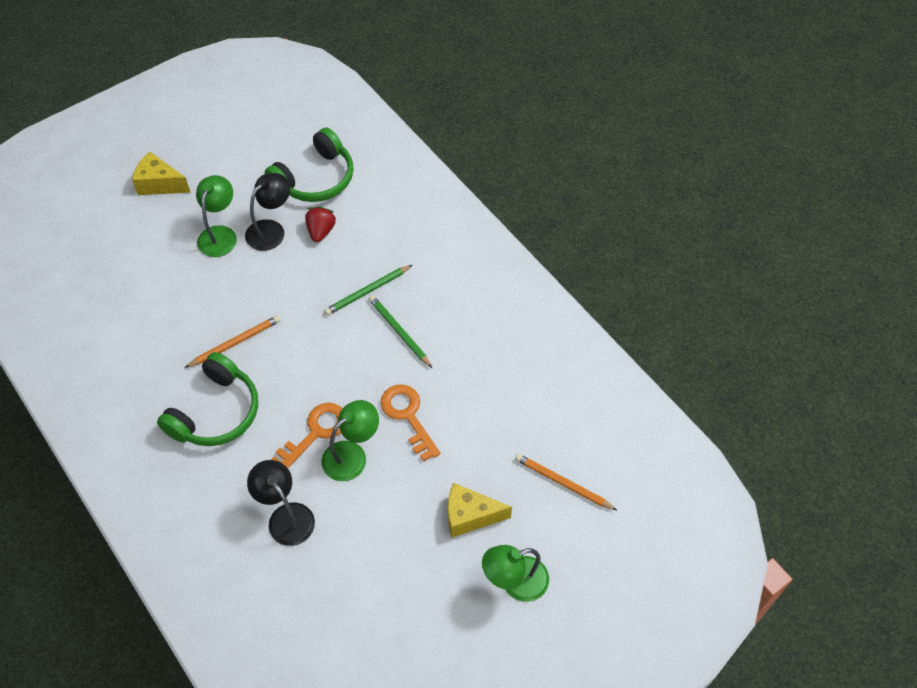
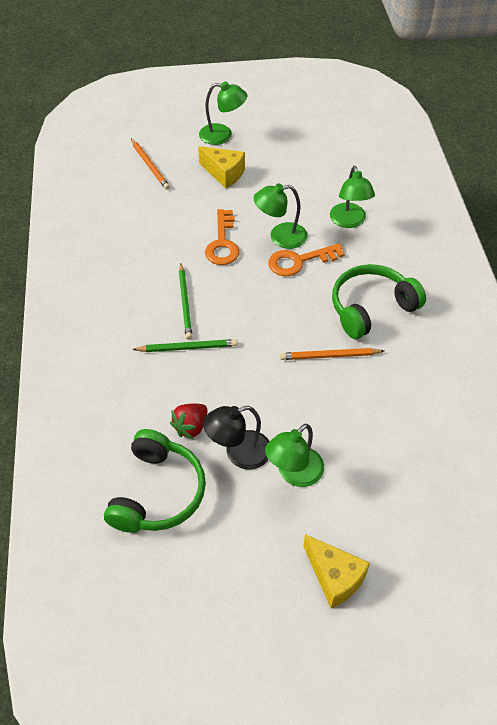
camera: 150 degrees left, 5 degrees down
black lamp [247,460,315,546] -> green lamp [330,166,375,228]
green headphones [265,128,353,202] -> green headphones turned 120 degrees clockwise [104,429,206,533]

